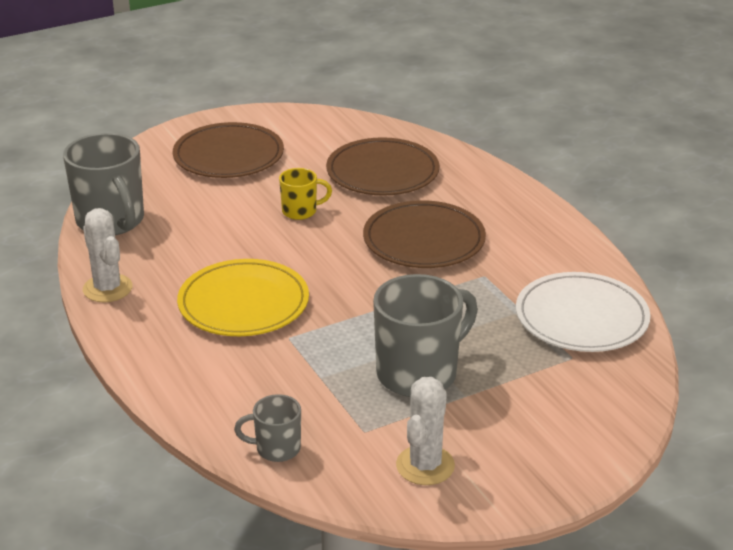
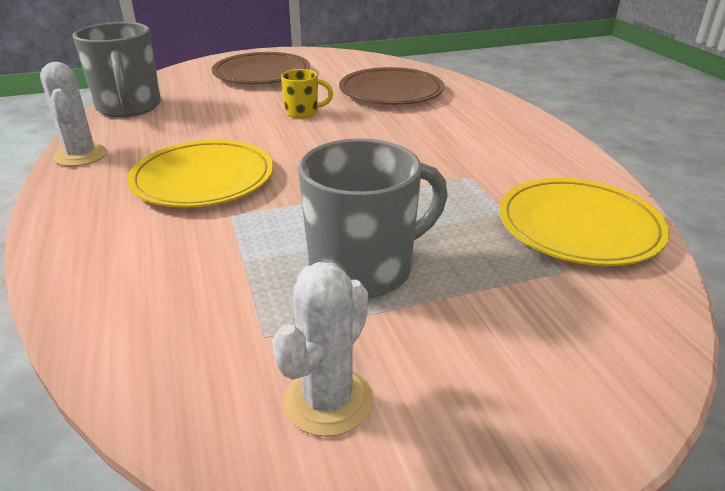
camera: 10 degrees right, 0 degrees up
grey mug [234,394,301,462] -> none
brown plate [363,200,486,268] -> none
white plate [516,272,650,352] -> yellow plate [499,178,670,266]

